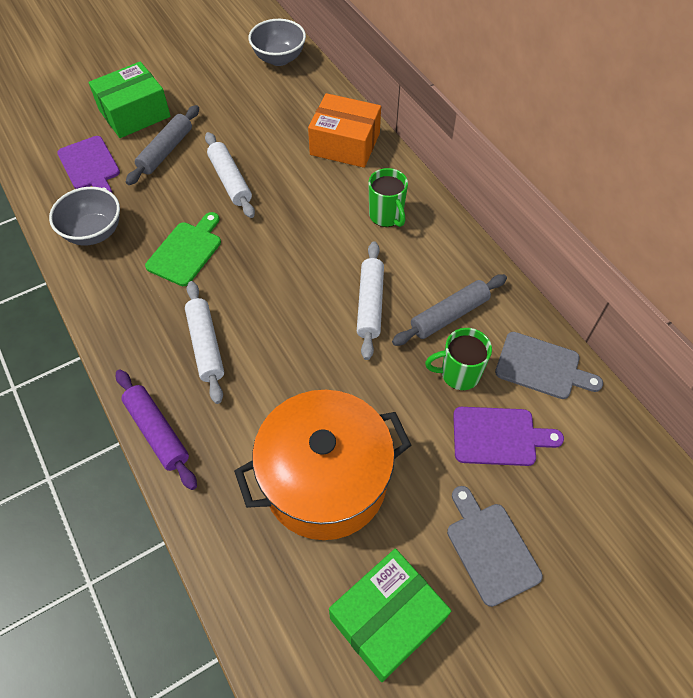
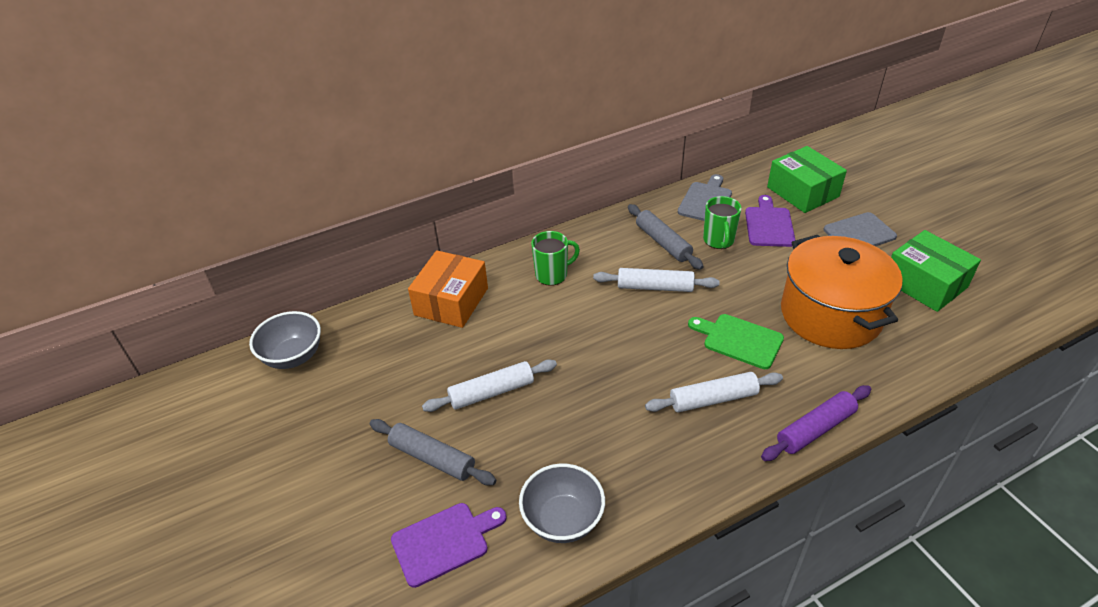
camera: 85 degrees left, 15 degrees down
green box [89,61,171,138] -> green box moved to [767,146,847,213]
green cutting board [145,212,221,286] -> green cutting board moved to [688,314,784,369]

